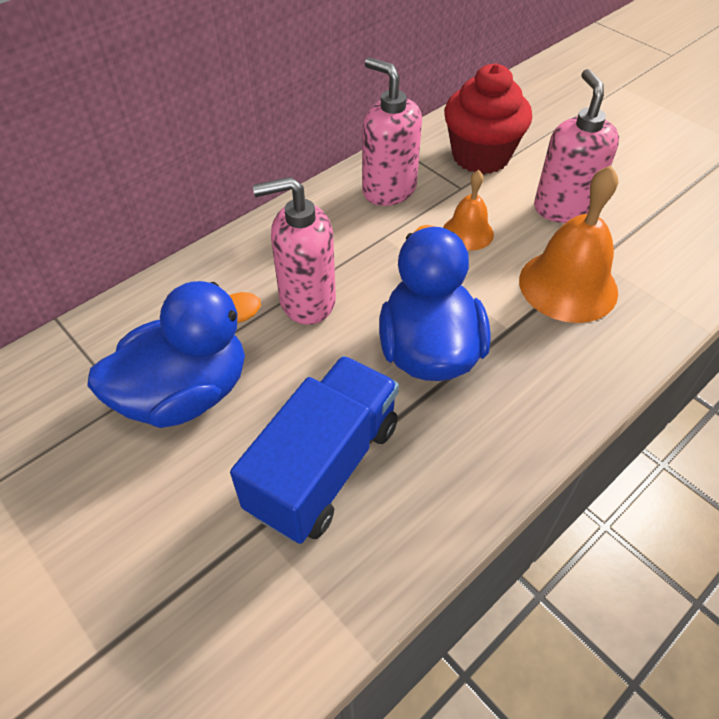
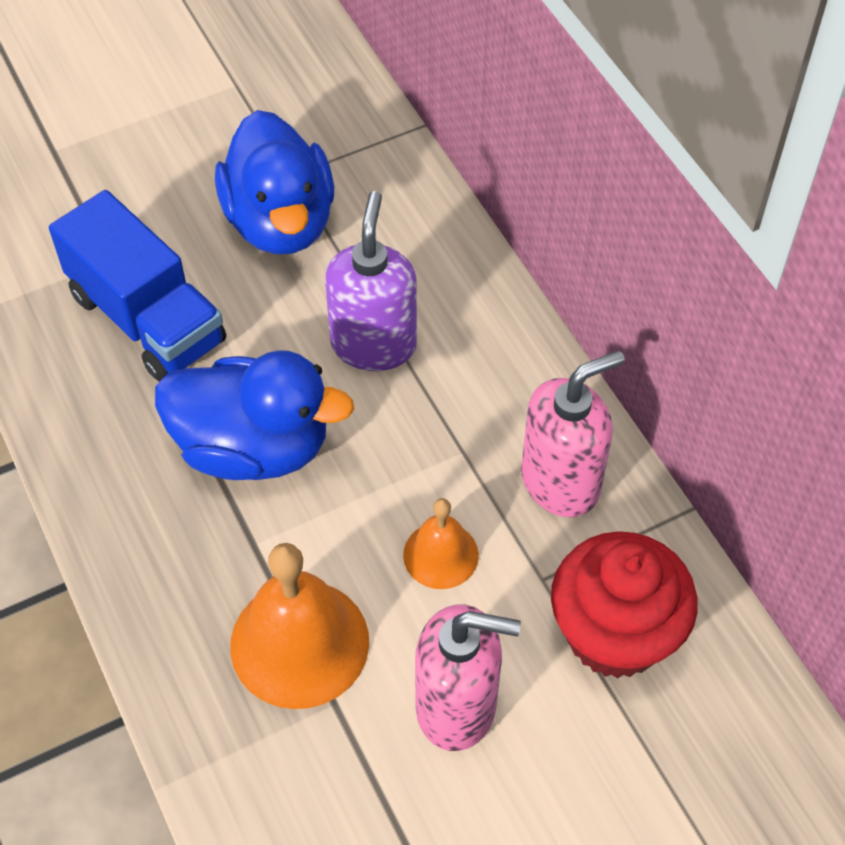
camera: 105 degrees right, 5 degrees up
pink soap dispenser [253,177,336,325] -> purple soap dispenser [325,191,417,371]

